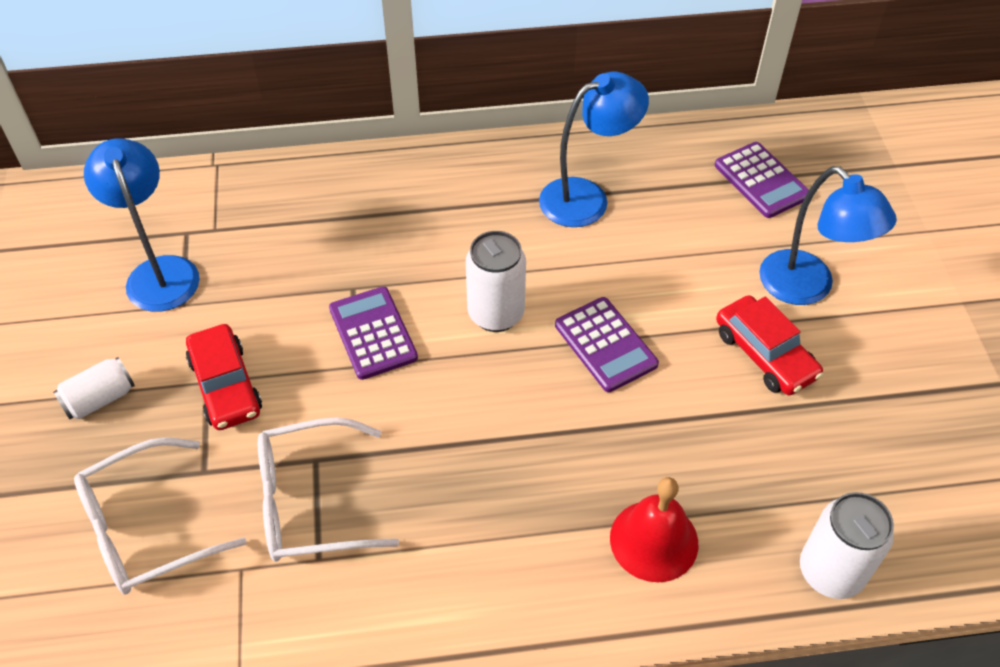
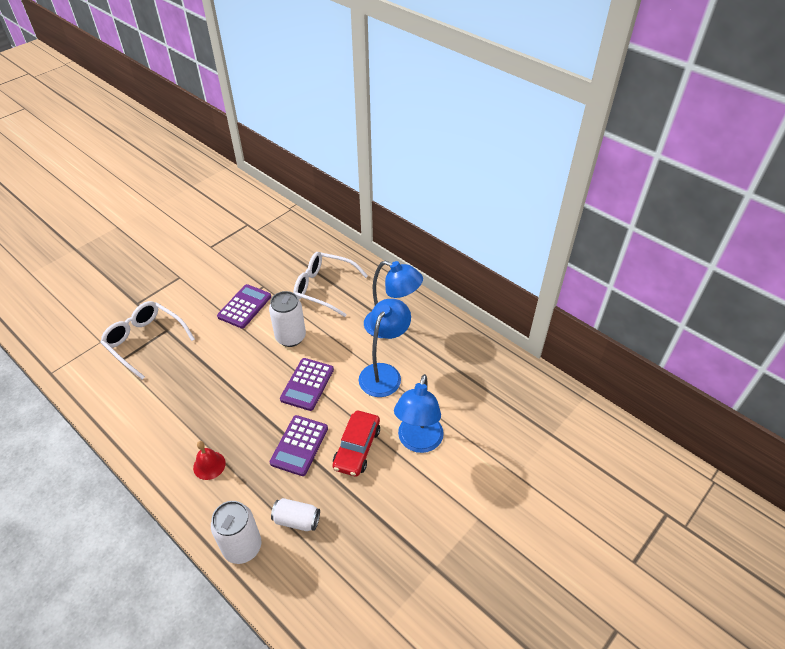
camera: 50 degrees right, 5 degrees down
white can [53,357,135,420] -> white can moved to [271,498,320,531]
white glasses [74,437,247,595] -> white glasses moved to [293,252,368,317]
blue lamp [84,138,200,312] -> blue lamp moved to [359,299,411,397]
red car [186,324,262,430] -> none
red bell [610,477,698,582] -> red bell [193,441,226,480], size x0.65
purple calculator [715,142,809,218] -> purple calculator moved to [270,415,328,476]

